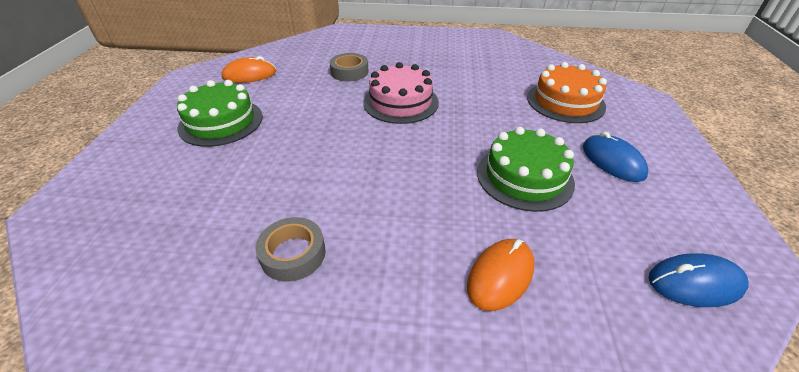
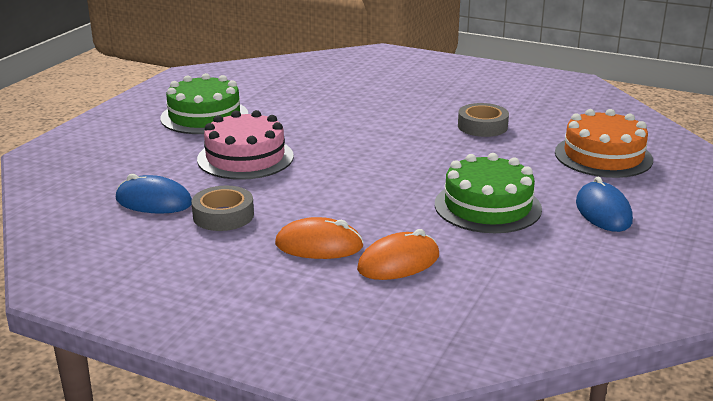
camera: 20 degrees right, 15 degrees down
orange mouse [221,56,276,83] -> orange mouse moved to [275,217,364,259]
grey tape [329,53,369,81] -> grey tape moved to [458,103,509,137]
pink cake [363,62,439,124] -> pink cake moved to [197,110,294,180]
blue mouse [649,254,749,307] -> blue mouse moved to [116,174,192,214]

